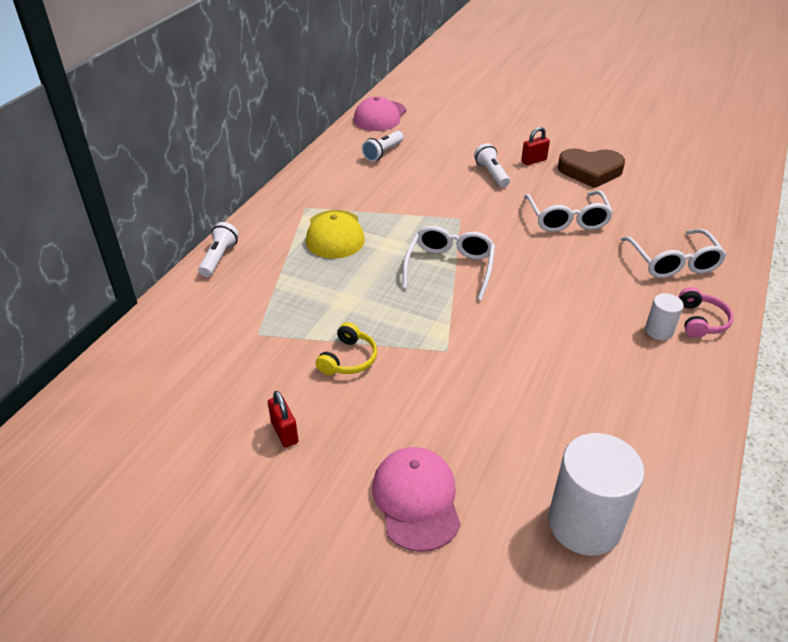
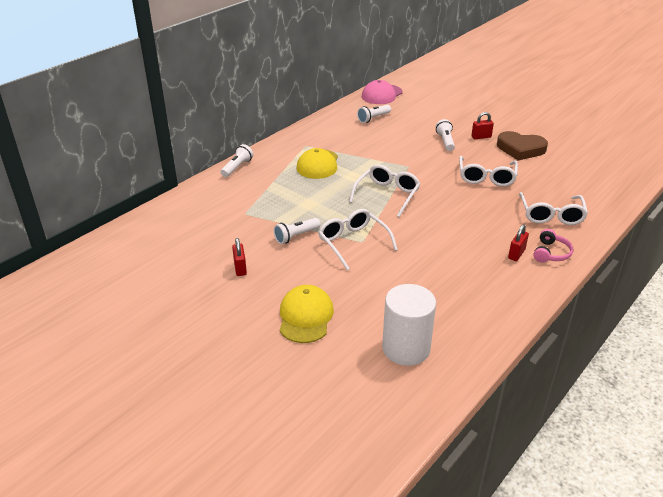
camera: 15 degrees right, 5 degrees down
yellow headphones [316,322,377,375] -> white flashlight [274,218,321,244]
pink cap [372,447,461,552] -> yellow cap [280,285,334,343]
white cylinder [645,293,684,340] -> red padlock [508,225,529,261]
none -> white glasses [318,209,398,270]

